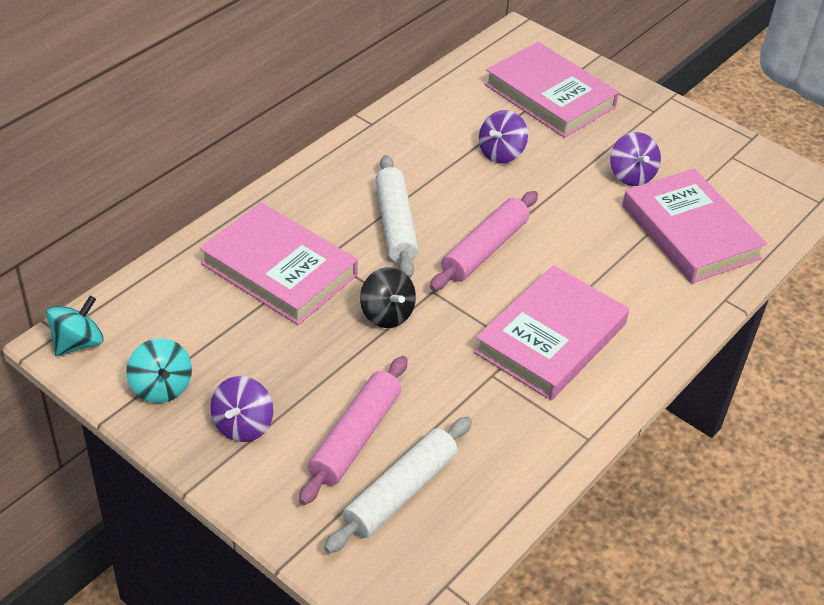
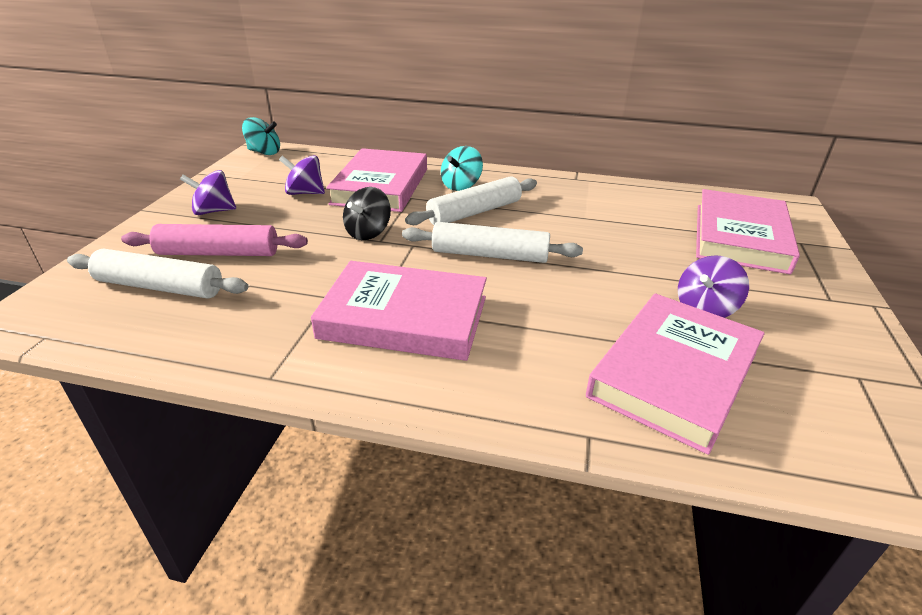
camera: 65 degrees right, 10 degrees down
turquoise spinning top [126,338,192,403] -> turquoise spinning top moved to [441,146,483,191]
pink rolling pin [430,191,538,291] -> white rolling pin [402,222,583,263]
purple spinning top [479,110,528,163] -> purple spinning top moved to [279,155,325,195]

